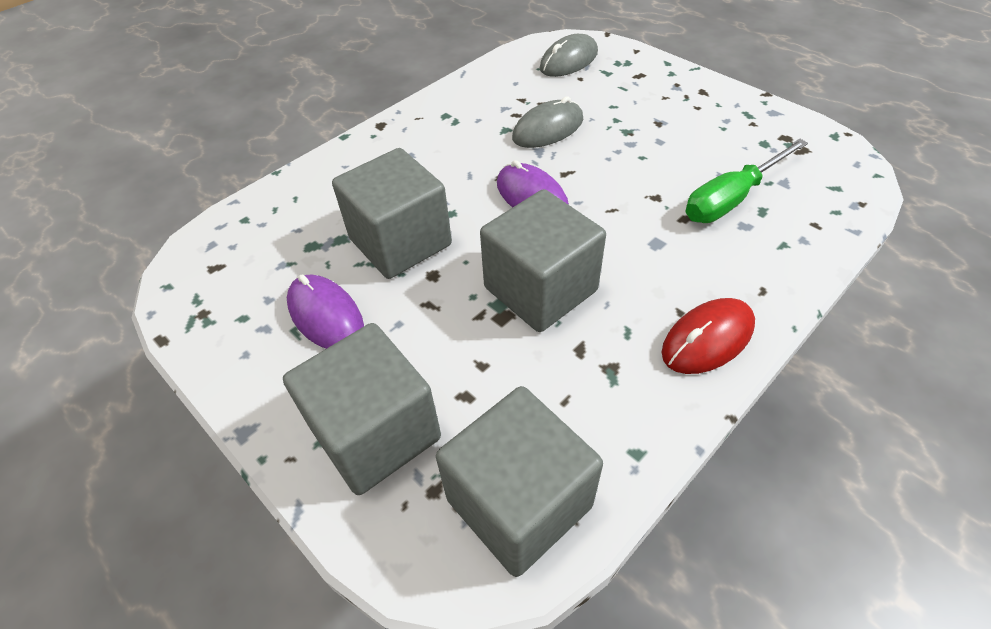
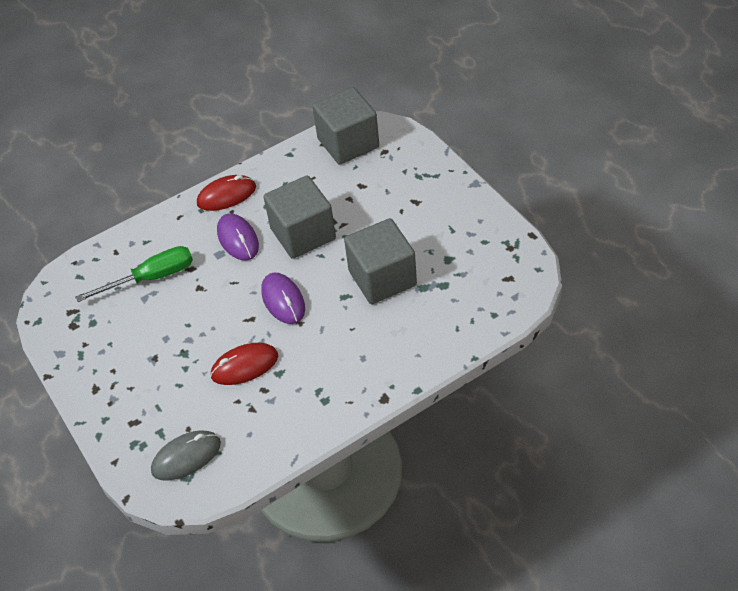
camera: 165 degrees left, 0 degrees up
grey cube [283,323,441,495] -> none
purple mouse [287,274,364,349] -> purple mouse moved to [217,213,259,260]
grey mouse [512,96,583,148] -> red mouse [210,343,278,385]

